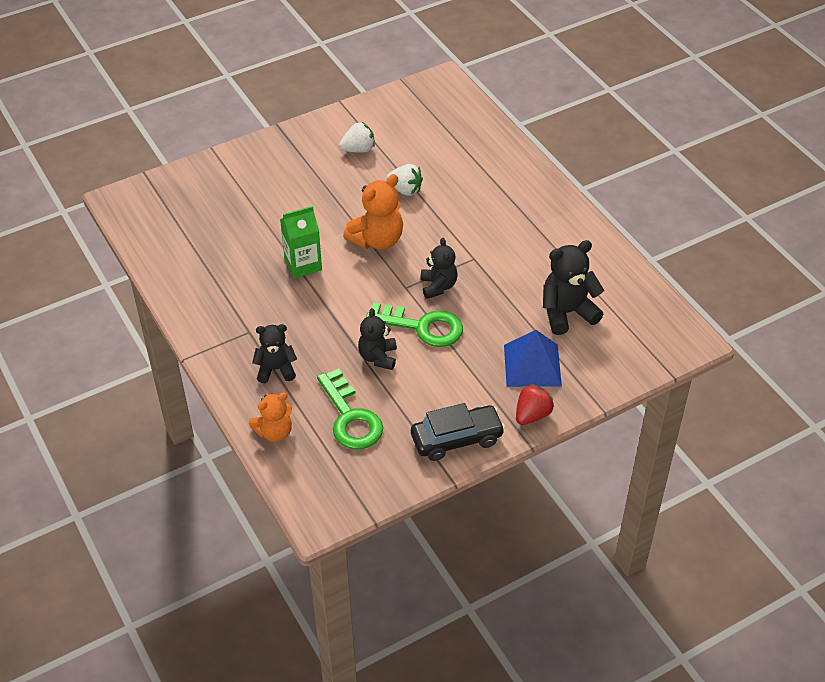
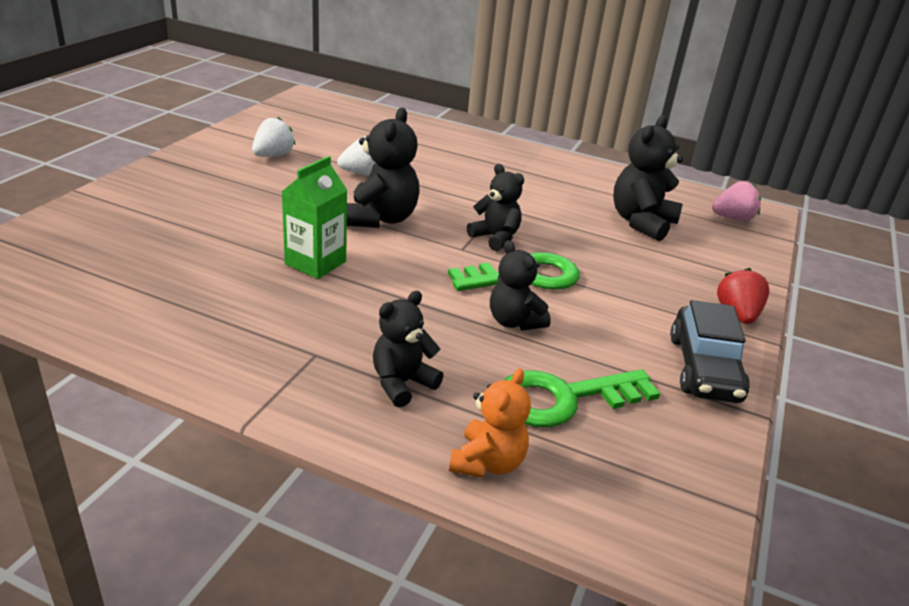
camera: 40 degrees left, 15 degrees down
green key [317,368,383,449] -> green key turned 135 degrees clockwise [504,369,660,427]
orange teddy bear [343,174,403,250] -> black teddy bear [347,108,420,228]
black car [411,403,505,461] -> black car turned 150 degrees clockwise [670,300,750,403]
blue pyramid [504,330,562,387] -> none
none -> pink strawberry [712,181,761,221]

